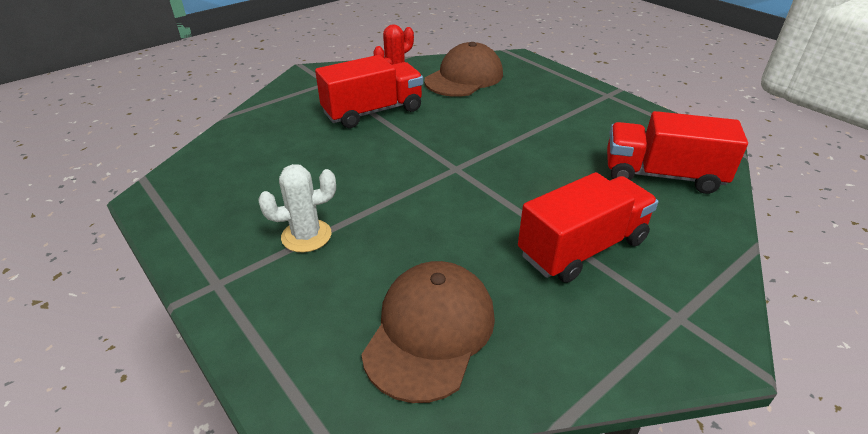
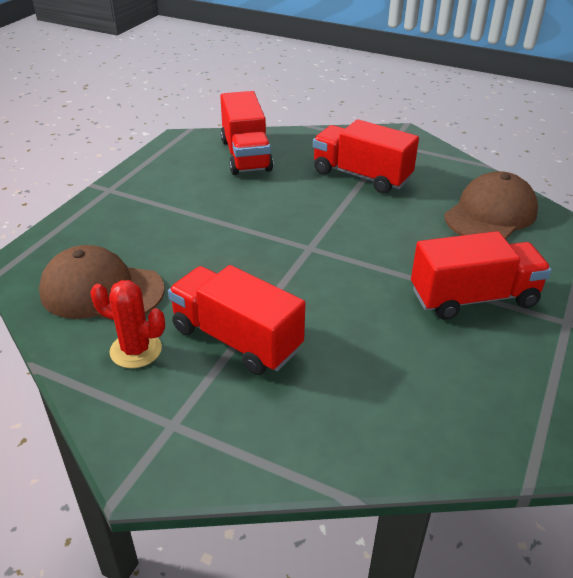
camera: 115 degrees left, 0 degrees up
white cactus [258,164,336,252] -> red truck [411,231,552,320]
brown cap [361,261,495,403] -> brown cap turned 135 degrees clockwise [444,171,538,239]

